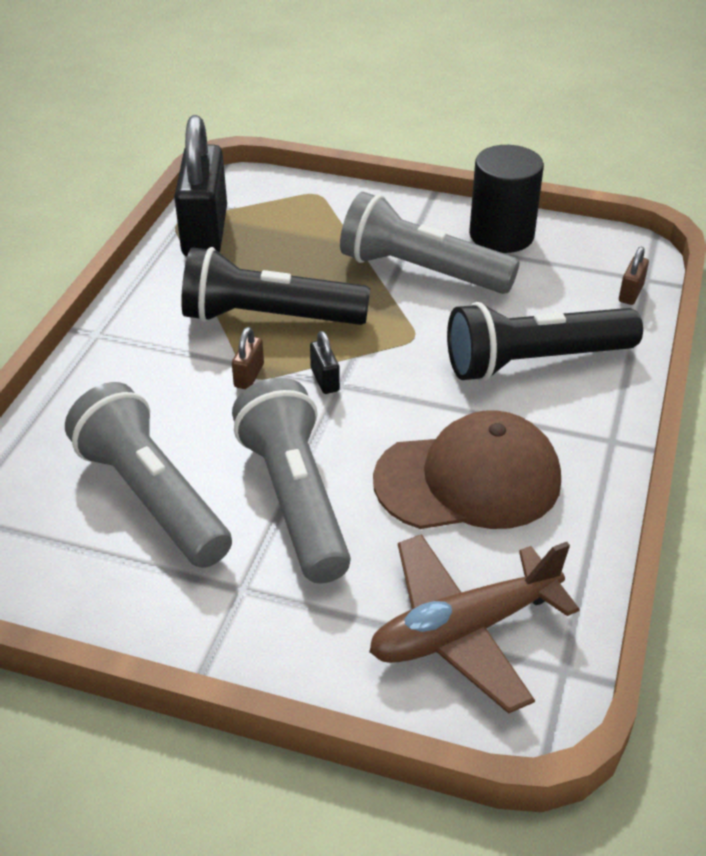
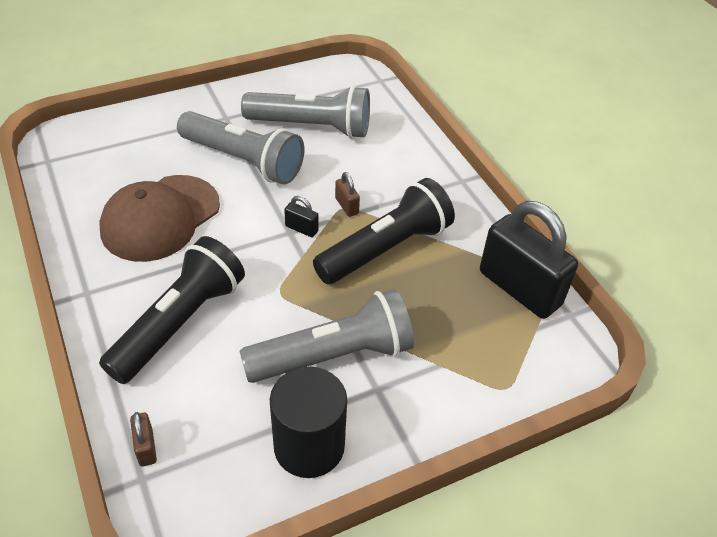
camera: 135 degrees right, 5 degrees up
brown plane [369,534,580,714] -> none

